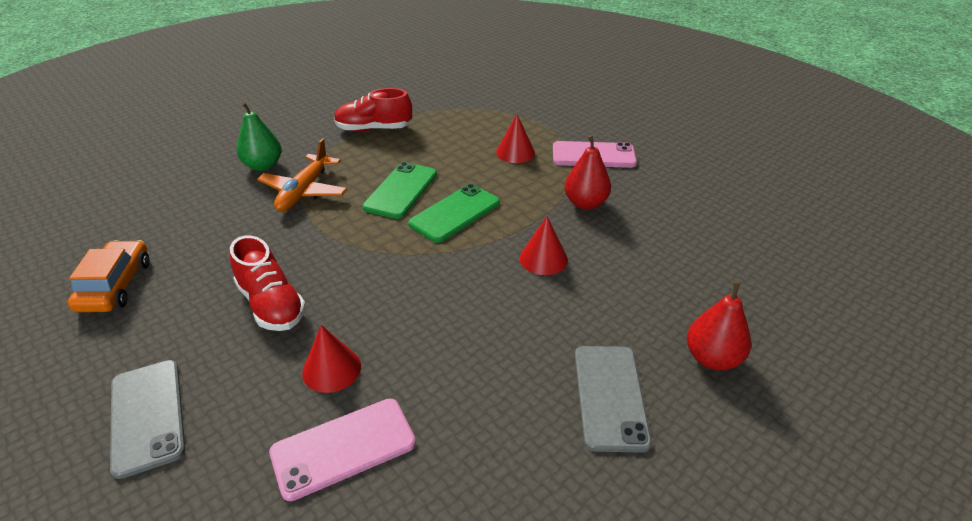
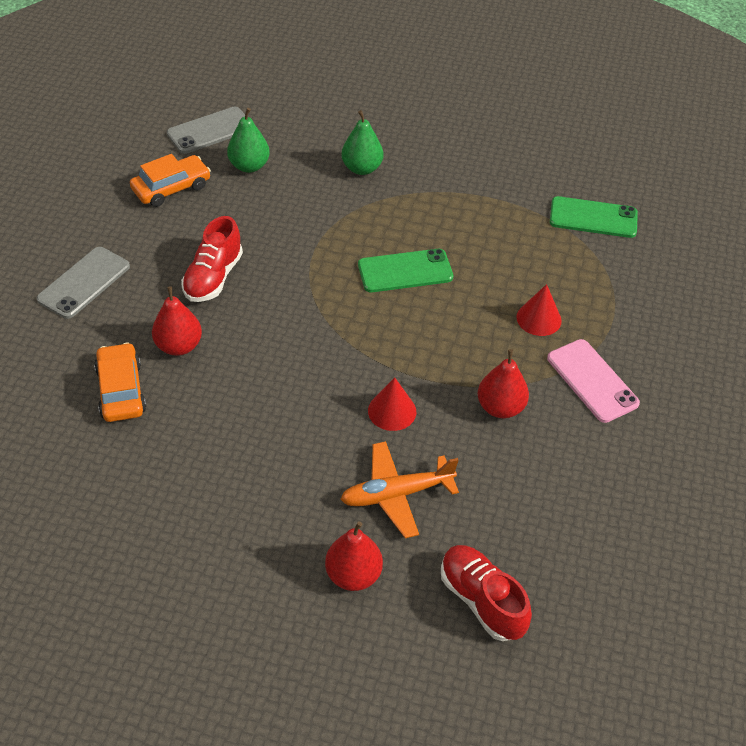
camera: 55 degrees right, 10 degrees up
orange plane [257,138,347,211] -> orange plane moved to [340,441,459,538]
pink phone [269,398,416,501] -> orange car [94,342,146,422]
red cone [302,325,361,393] -> red pear [152,286,202,356]
red shoe [334,88,412,132] -> red shoe moved to [441,545,532,641]
green phone [408,184,500,243] -> green phone moved to [550,196,638,238]
grey phone [575,346,652,453] -> grey phone moved to [167,107,245,154]
none -> green pear [227,108,270,173]

